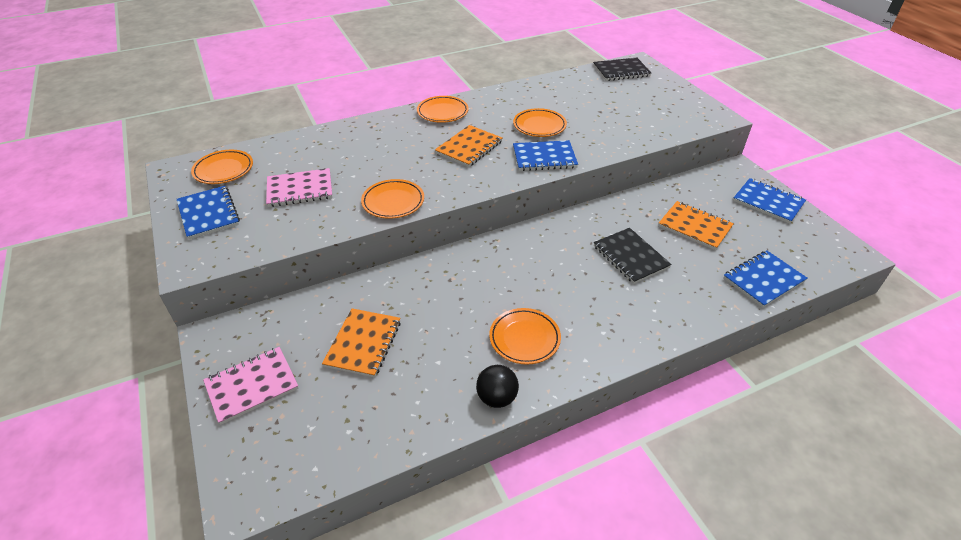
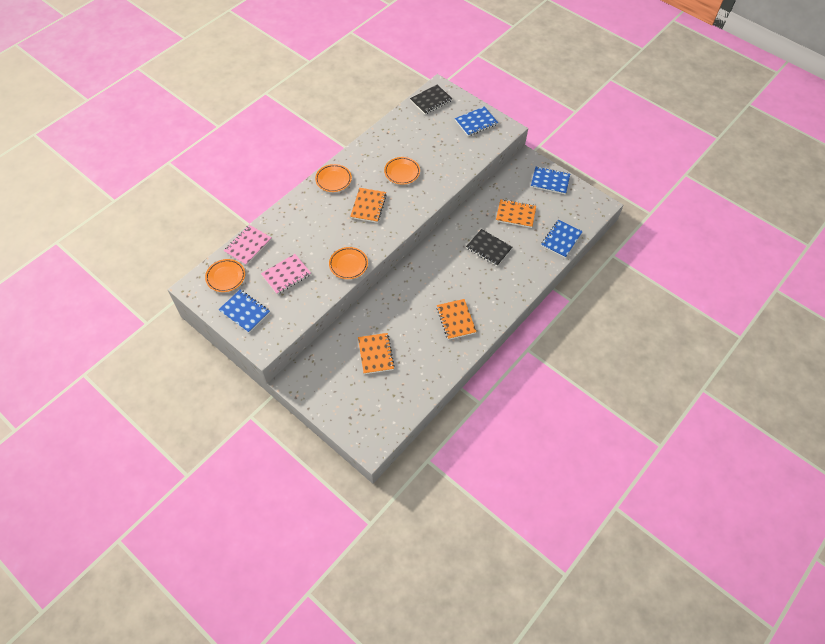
camera: 25 degrees left, 15 degrees up
pink notebook [203,347,299,425] -> pink notebook moved to [224,225,272,265]
black ball [476,365,519,408] -> none
orange plate [489,308,561,365] -> orange notebook [436,299,476,340]
blue notebook [513,140,578,171] -> blue notebook moved to [455,106,498,136]

